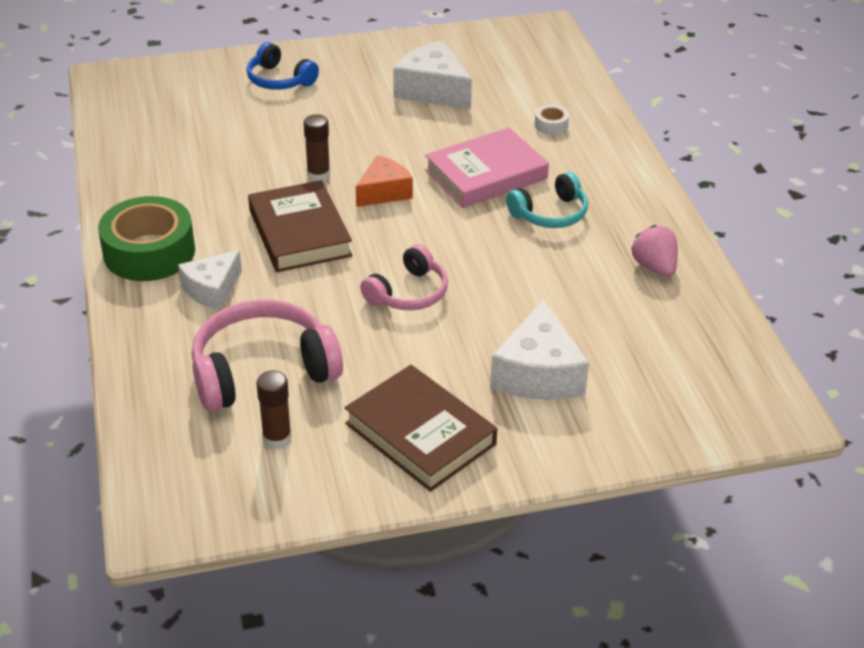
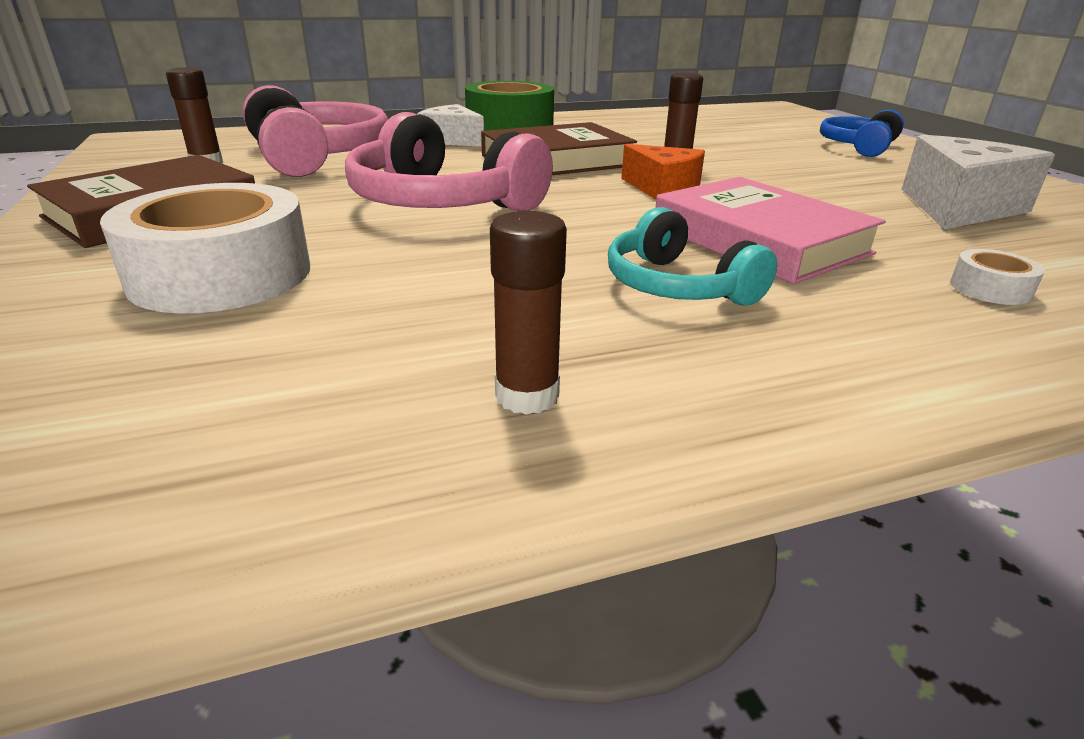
camera: 85 degrees right, 10 degrees down
pink headphones [360,244,448,310] -> pink headphones [345,112,553,211], size x1.64
white cheese [490,299,589,400] -> white tape [100,183,310,313]
pink strawberry [631,225,678,277] -> brown glue stick [490,211,567,415]

